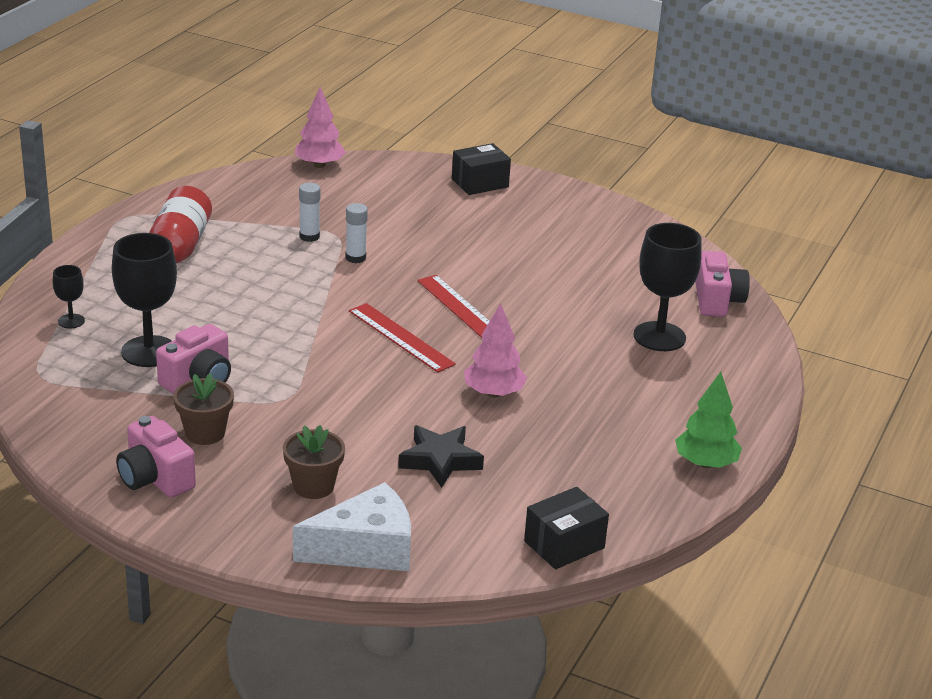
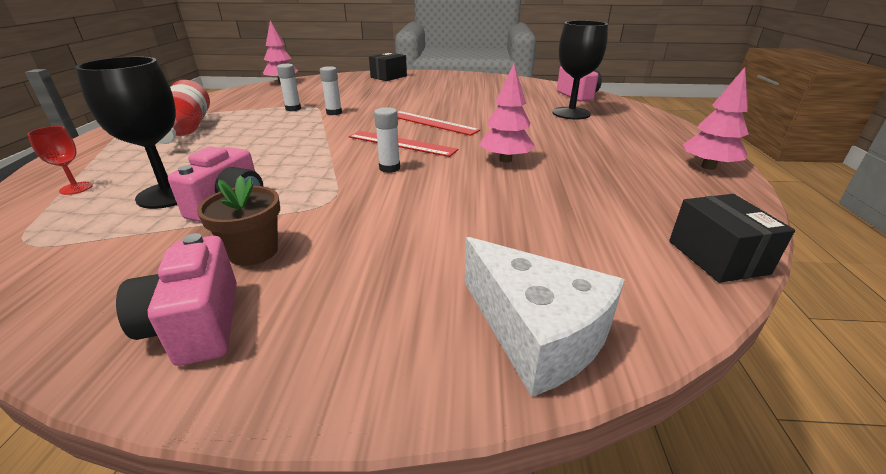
camera: 20 degrees left, 0 degrees up
black goblet [53,265,85,329] -> red goblet [27,126,93,195]
pink camera [116,416,196,498] -> pink camera turned 45 degrees clockwise [116,233,237,366]
brown flower pot [283,425,345,499] -> none
white cheese [293,482,411,571] -> white cheese turned 90 degrees clockwise [465,237,625,397]
black star [398,425,484,488] -> none
black box [524,487,609,570] -> black box turned 45 degrees counterclockwise [669,194,795,283]
green tree [675,372,742,468] -> pink tree [683,67,749,170]
none -> white glue stick [374,107,400,173]

